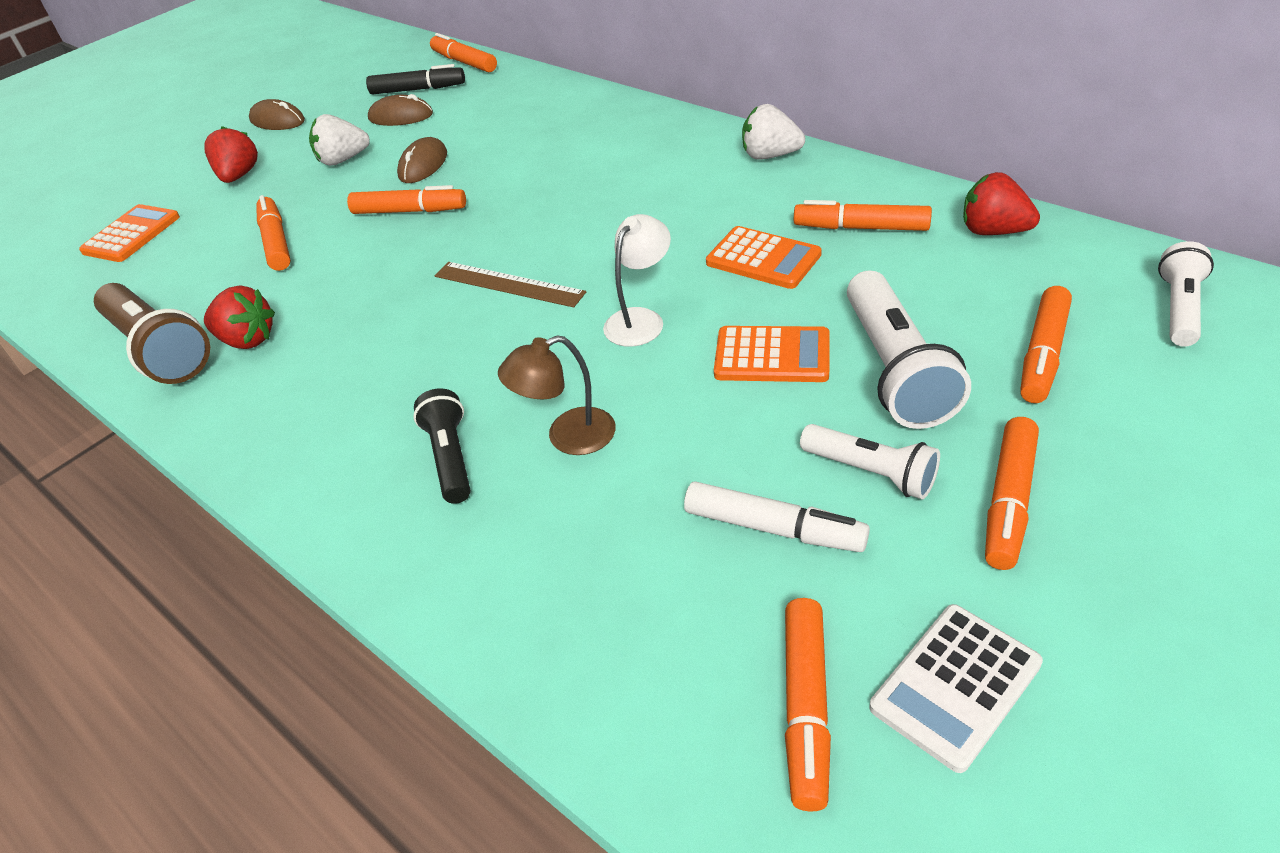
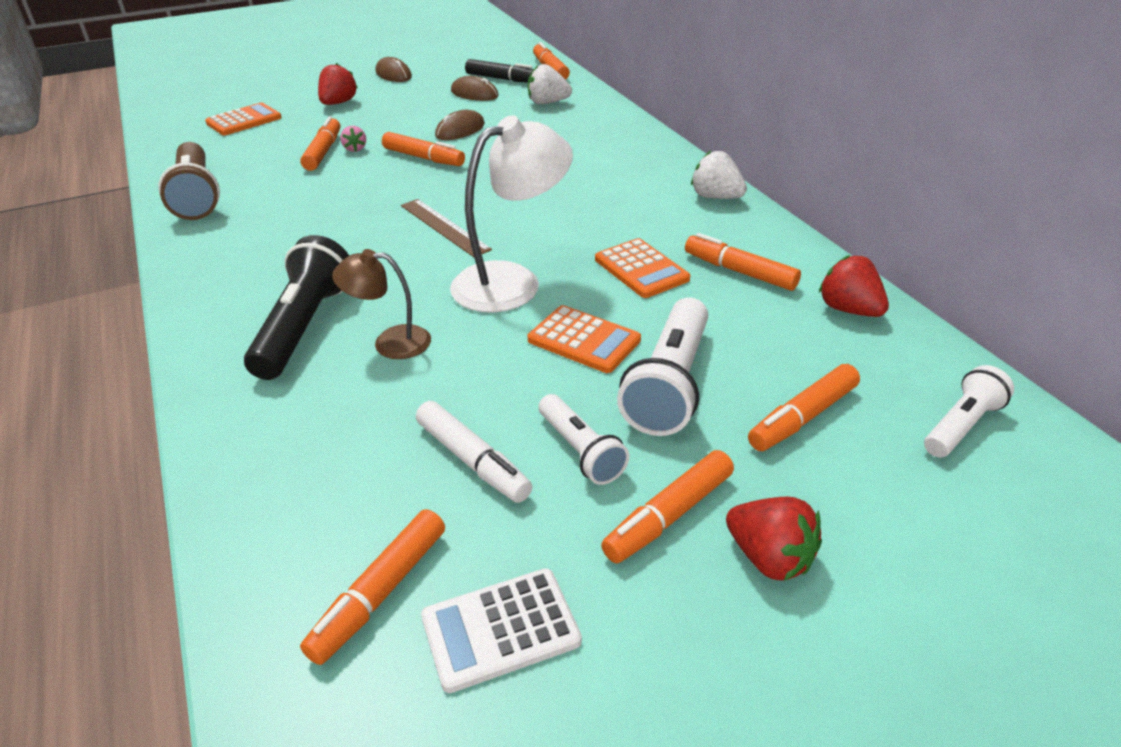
camera: 20 degrees right, 5 degrees down
red strawberry [204,285,275,349] -> red strawberry moved to [726,497,822,581]
white strawberry [309,114,370,166] -> white strawberry moved to [528,64,572,104]
black flashlight [413,388,471,504] -> black flashlight [244,235,349,380], size x1.66
white lamp [603,214,671,347] -> white lamp [450,115,573,313], size x1.73
none -> pink strawberry [340,126,366,152]

